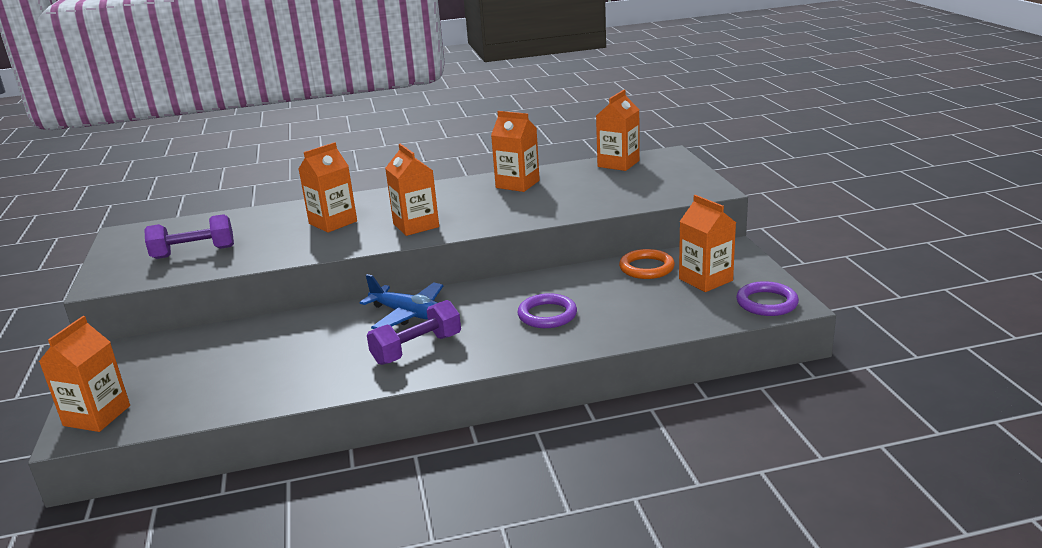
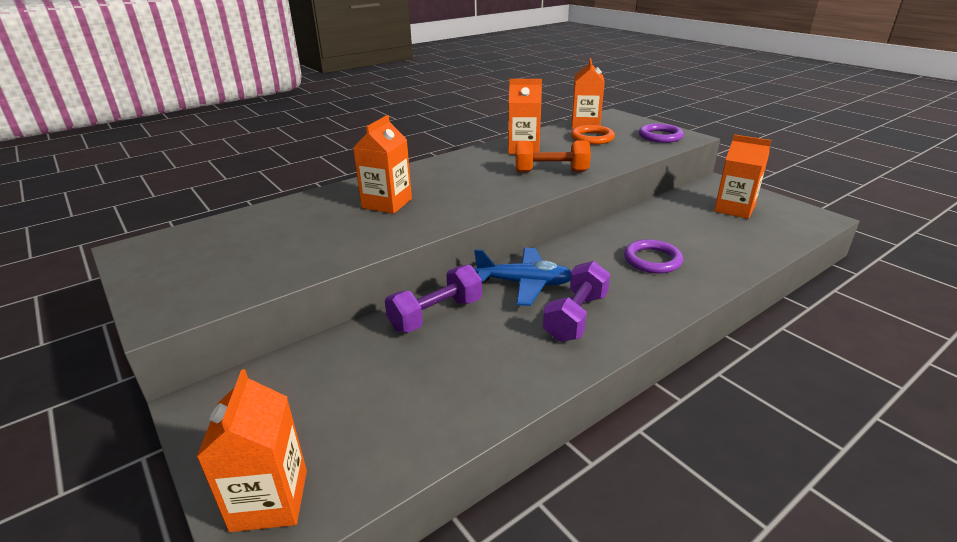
camera: 25 degrees left, 5 degrees up
purple dumbbell [144,214,234,259] -> purple dumbbell moved to [385,265,482,332]
orange carton [385,144,439,236] -> none
orange ring [619,249,675,279] -> orange ring moved to [571,125,615,144]
purple ring [736,281,799,316] -> purple ring moved to [639,123,684,143]
none -> orange dumbbell [516,140,591,172]

